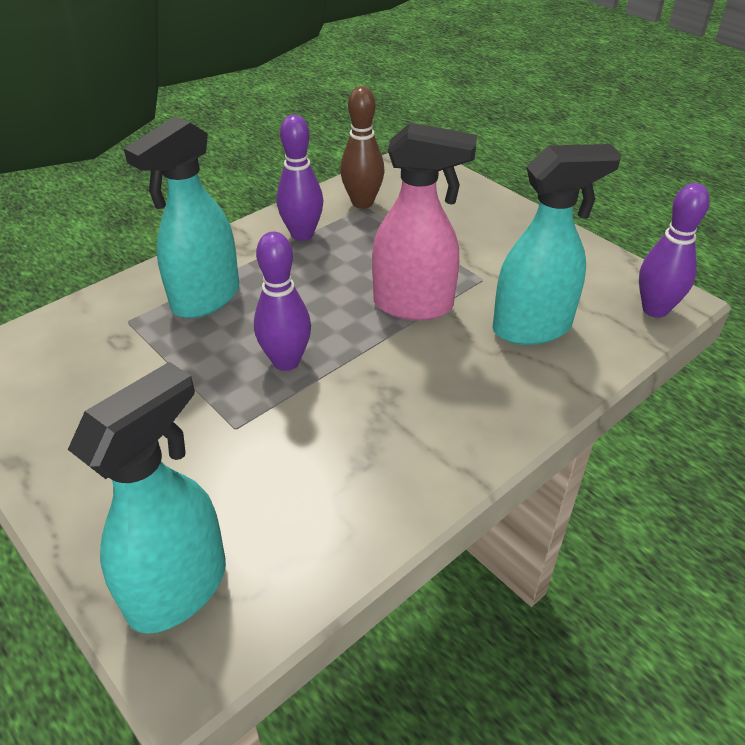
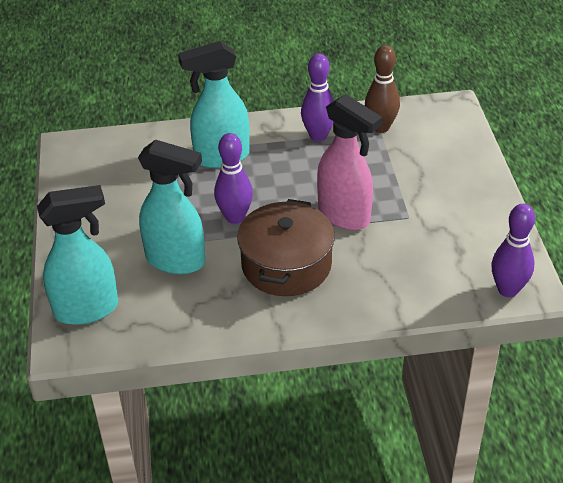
camera: 35 degrees right, 0 degrees up
turquoise spray bottle [493,144,621,345] -> turquoise spray bottle moved to [138,139,205,274]
none -> brown pot [237,199,335,296]

